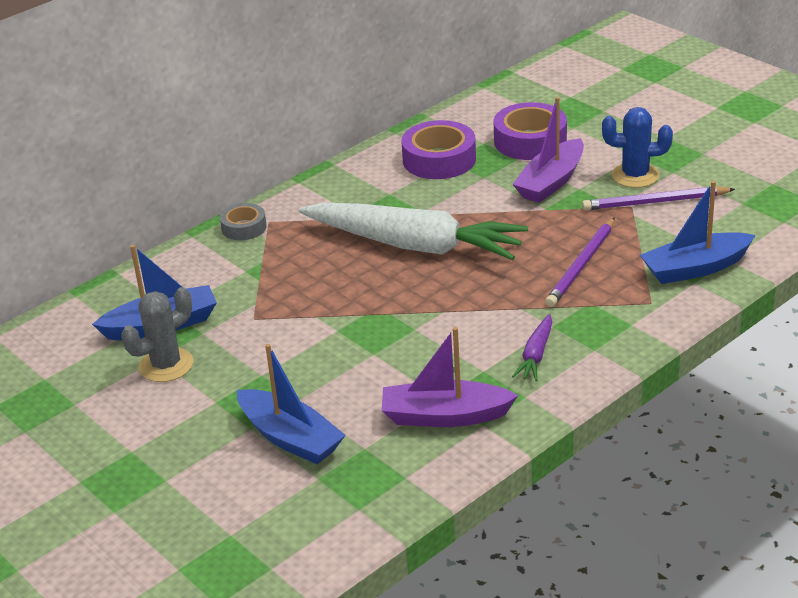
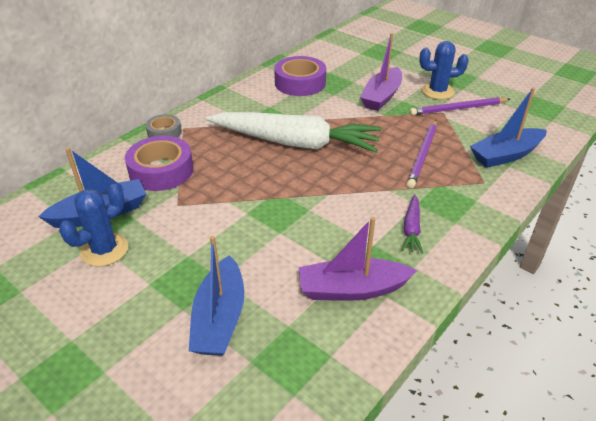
camera: 10 degrees left, 5 degrees up
grey cactus [121,287,193,382] -> blue cactus [59,184,128,267]
blue boat [237,344,346,464] -> blue boat turned 60 degrees clockwise [189,236,244,356]
purple tape [493,102,567,160] -> purple tape moved to [125,136,193,191]

